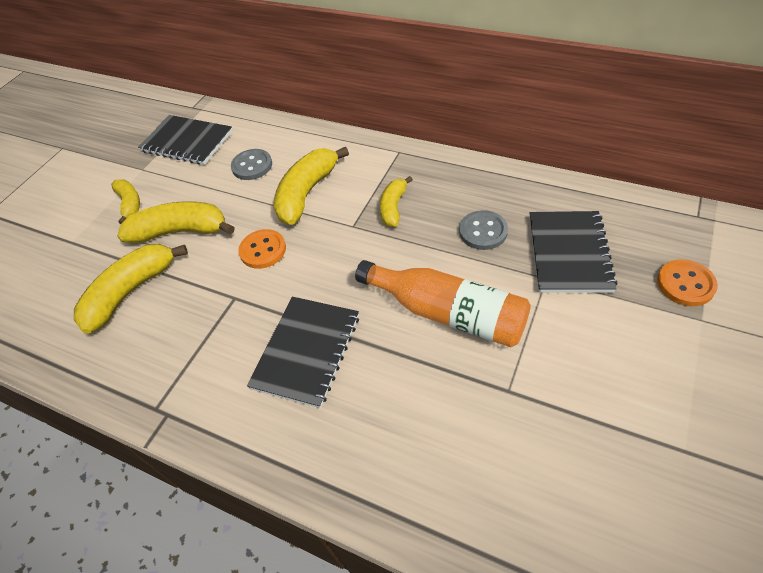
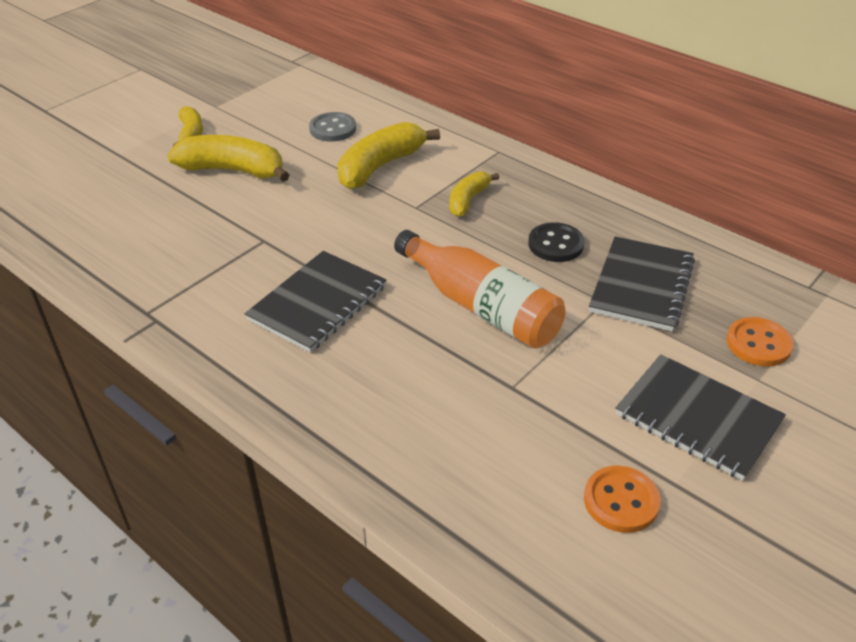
camera: 10 degrees right, 10 degrees down
yellow banana [74,244,188,334] -> none
black notebook [138,115,233,165] -> black notebook moved to [616,354,786,480]
orange button [238,229,286,269] -> orange button moved to [584,466,661,533]
grey button [459,210,508,250] -> black button [528,222,585,262]

